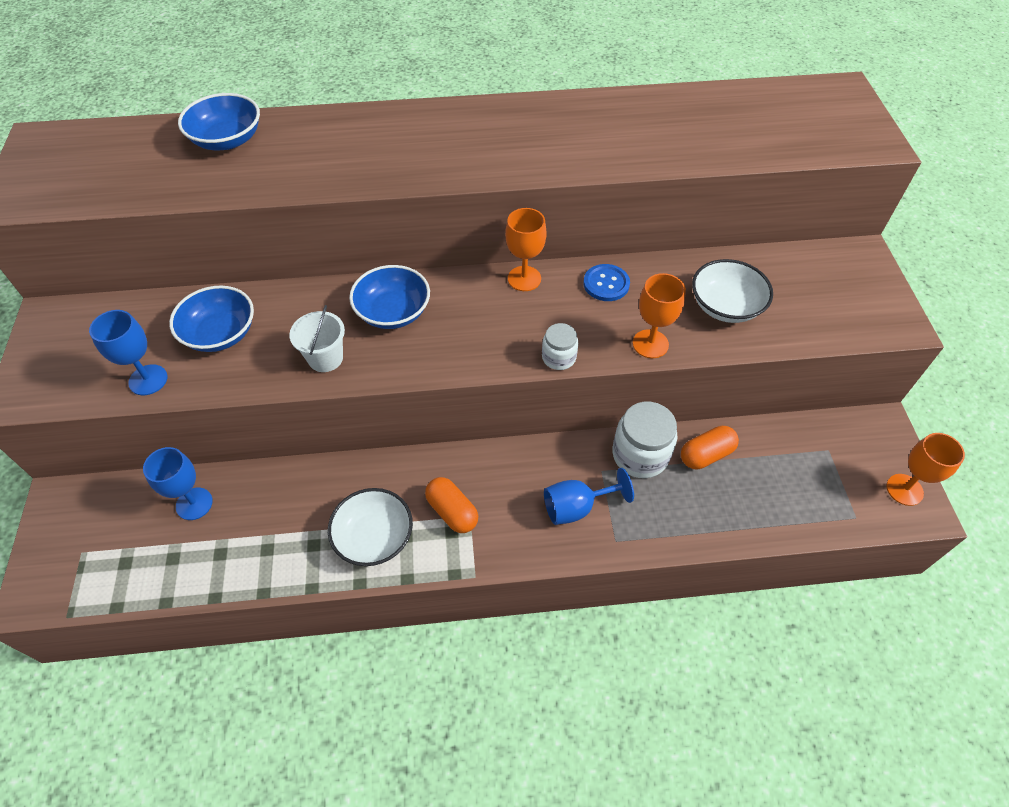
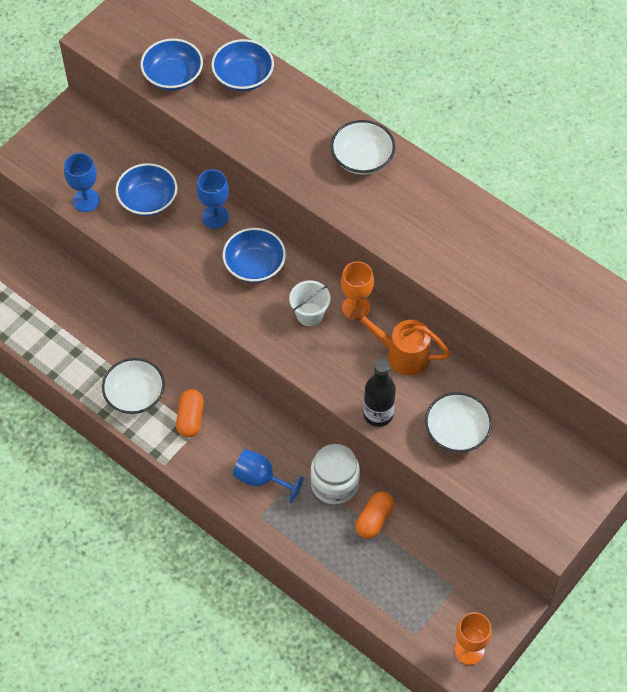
camera: 45 degrees right, 5 degrees up
blue goblet [143,447,213,520] -> blue goblet moved to [196,170,229,229]
white bucket [289,305,345,372] -> white bucket moved to [289,280,330,326]
white jar [542,323,578,370] -> none
blue button [583,264,630,301] -> orange watering can [350,306,450,376]
orange goblet [633,273,686,358] -> black bottle [363,359,396,427]
orange capsule [681,426,739,469] -> orange capsule turned 75 degrees counterclockwise [355,491,395,539]
none -> blue bowl [141,39,203,91]
none -> white bowl [331,120,395,175]

